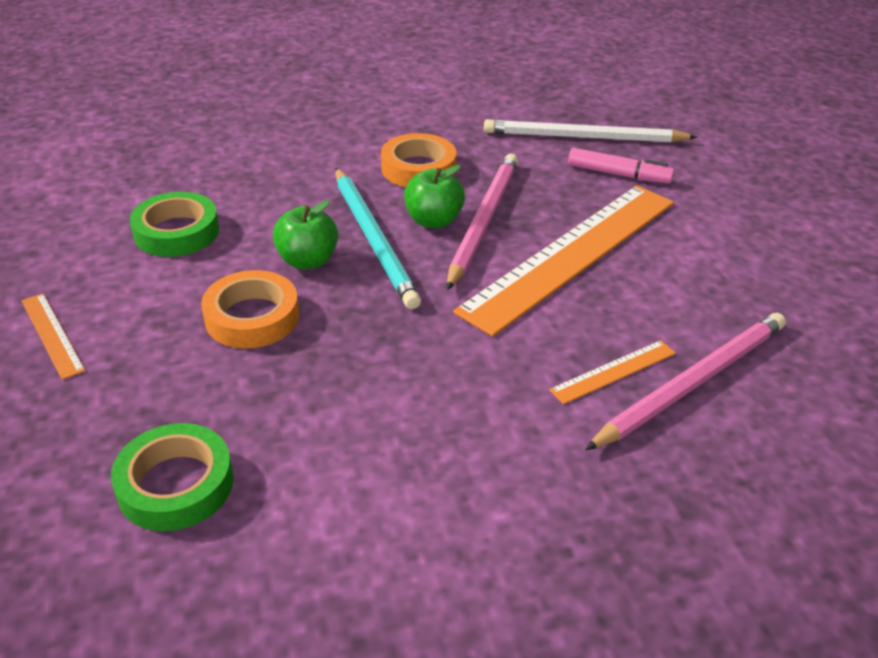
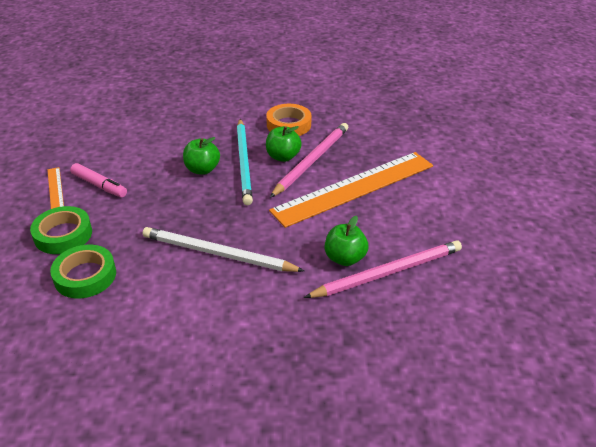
camera: 15 degrees right, 0 degrees up
green tape [130,192,219,257] -> green tape moved to [30,206,92,254]
orange tape [201,270,299,349] -> none
white pencil [484,119,697,143] -> white pencil moved to [143,227,304,272]
orange ruler [549,340,676,404] -> green apple [325,216,369,266]
pink marker [568,148,674,184] -> pink marker moved to [70,163,127,197]

